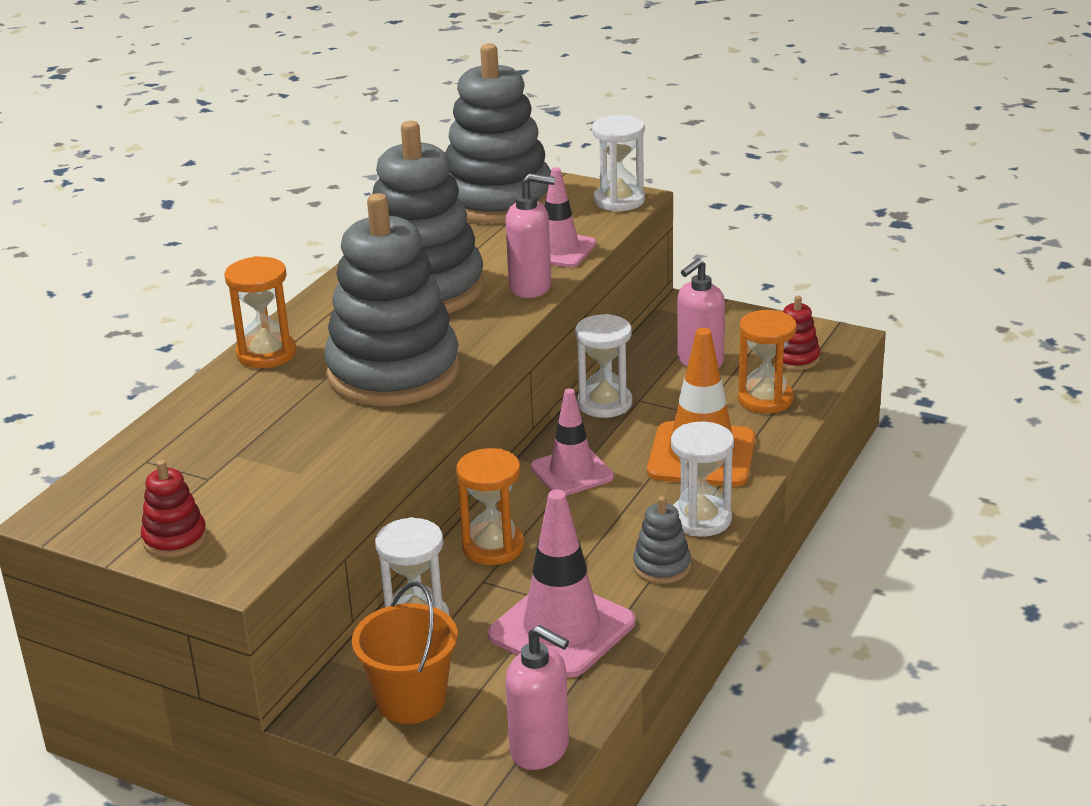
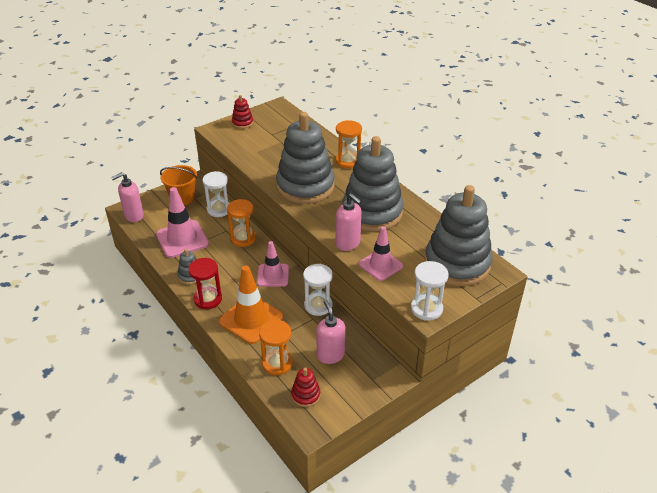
camera: 115 degrees right, 10 degrees up
pink soap dispenser [505,173,555,298] -> pink soap dispenser turned 75 degrees counterclockwise [336,193,362,251]
white hourglass [671,422,734,536] -> red hourglass [188,258,222,309]

